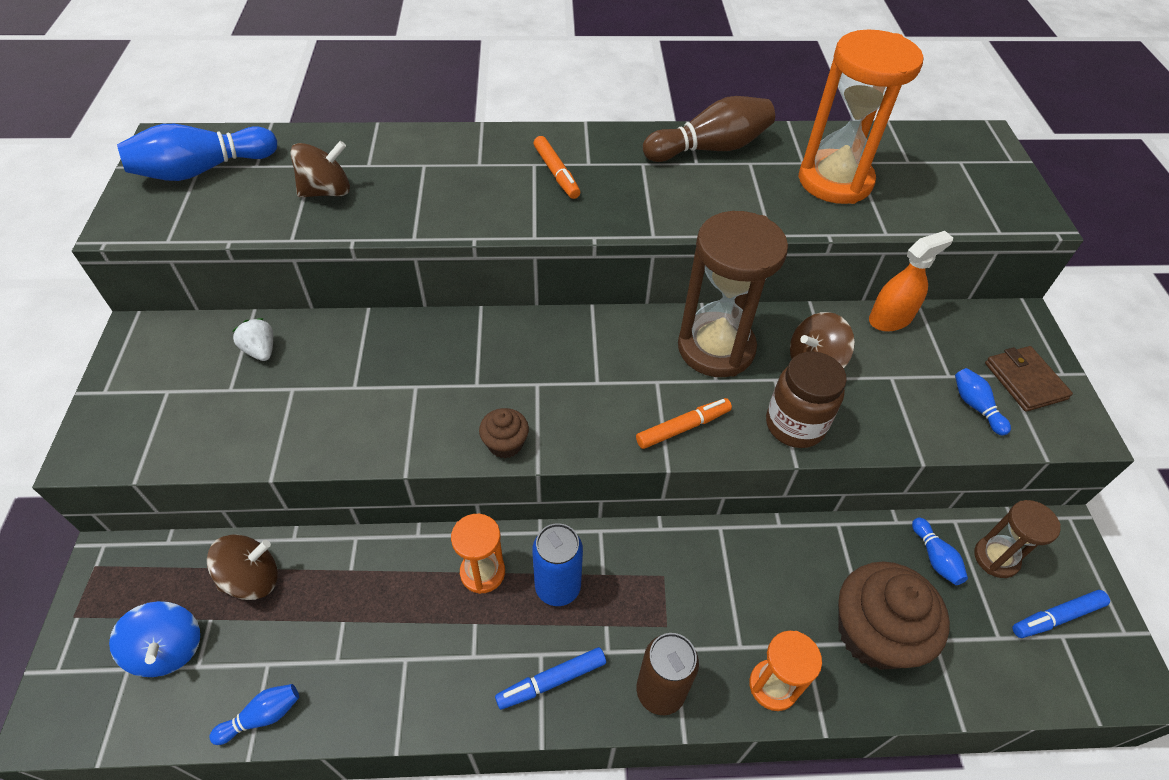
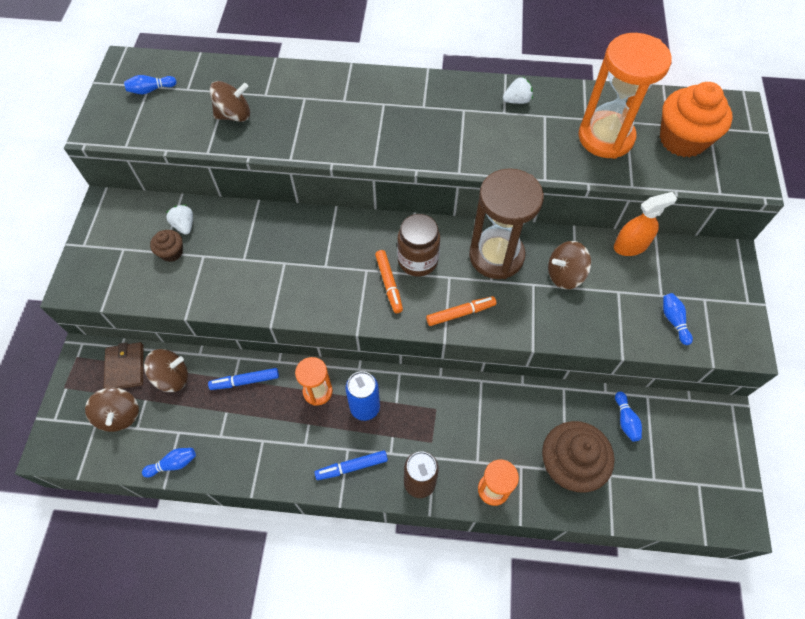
camera: 10 degrees right, 10 degrees up
blue spinning top [109,601,200,677] -> brown spinning top [85,388,139,432]
blue bowling pin [117,124,277,181] -> blue bowling pin [124,75,176,94], size x0.49
brown cupcake [479,408,529,458] -> brown cupcake moved to [150,230,183,262]
orange marker [534,136,580,199] -> orange marker moved to [375,250,403,313]
brown bowling pin [643,96,775,162] -> white strawberry [503,77,533,104]
brown jar [766,351,847,448] -> brown jar moved to [397,214,440,277]
brown hourglass [974,500,1061,578] -> none
brown wallet [985,346,1073,412] -> brown wallet moved to [104,342,144,389]
blue marker [1012,590,1110,638] -> blue marker moved to [208,368,279,390]
none -> orange cupcake [660,82,733,157]

